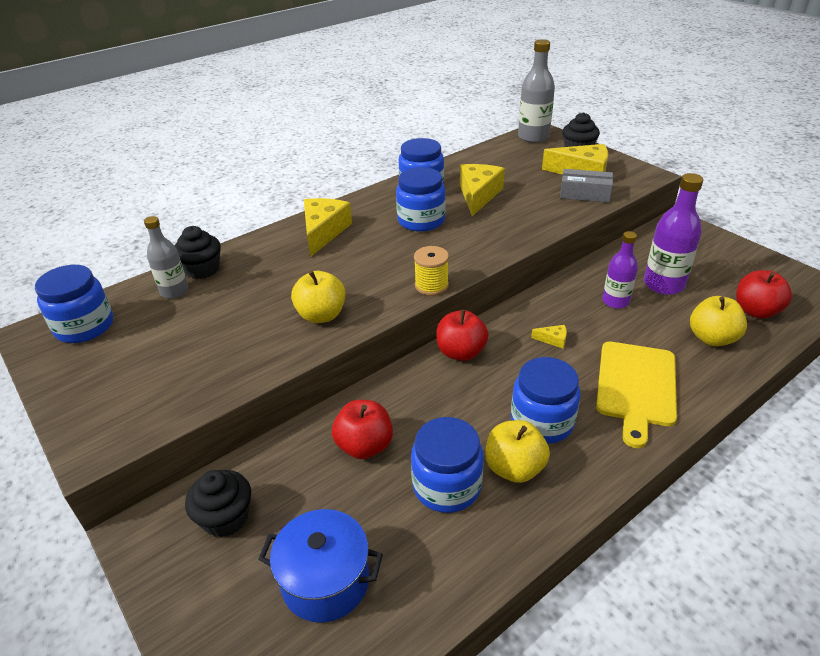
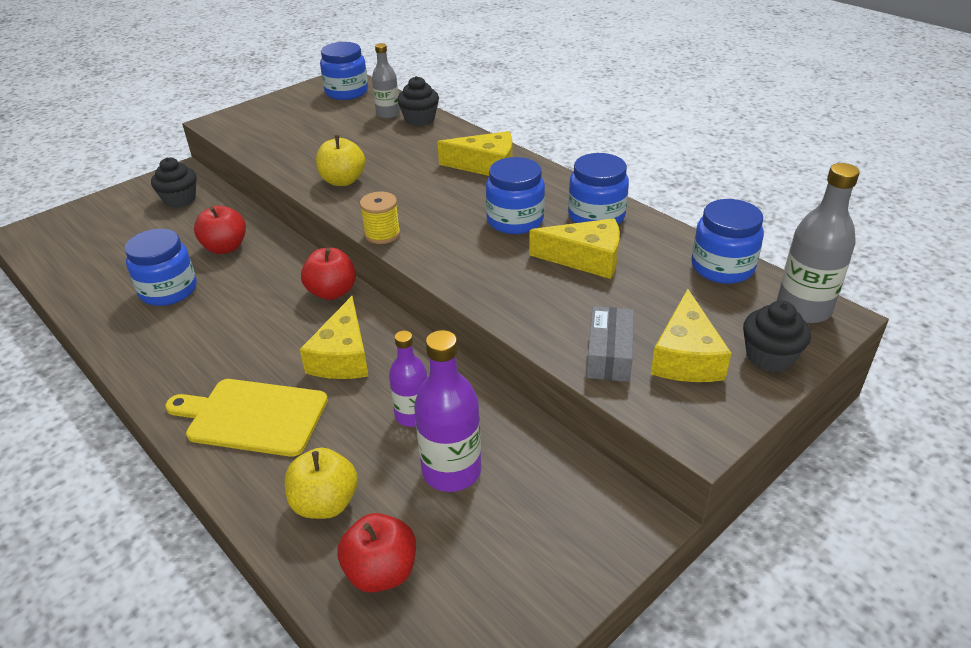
camera: 85 degrees right, 0 degrees up
blue pot [258,509,383,623] -> none
yellow apple [486,420,550,483] -> none
blue jar [511,357,581,444] -> blue jar moved to [691,199,764,284]
yellow cheese [531,325,567,348] -> yellow cheese [300,296,369,379], size x2.35

